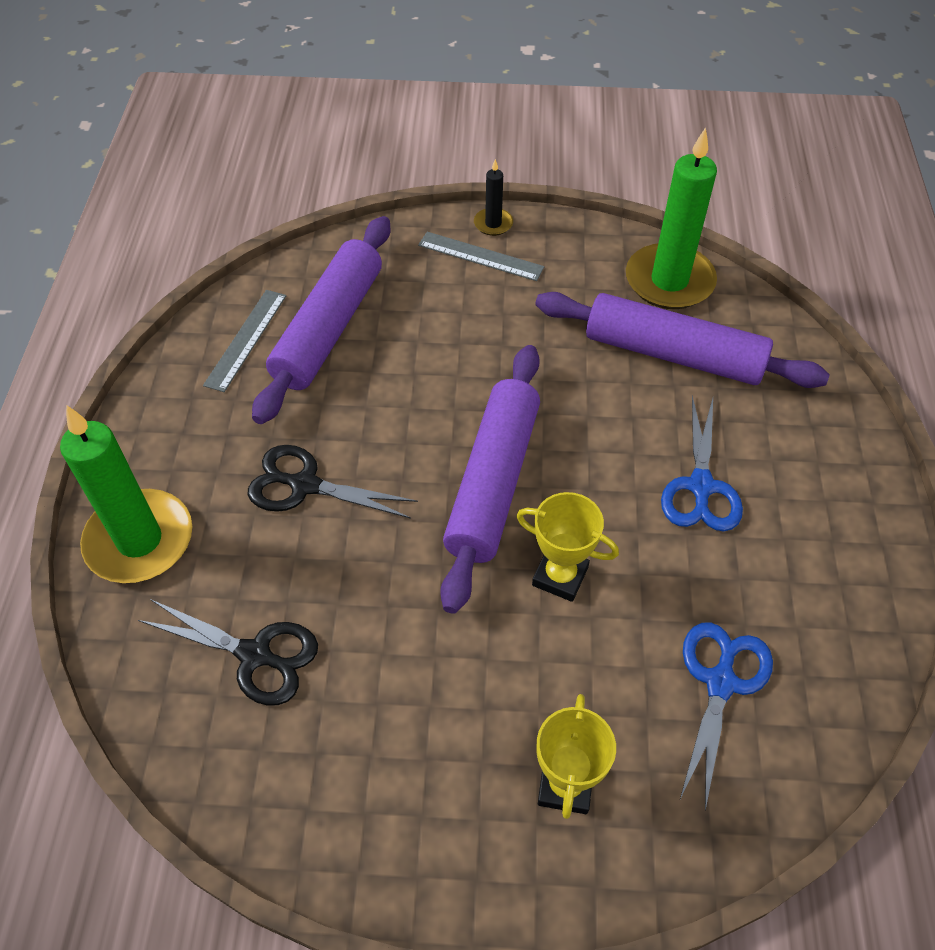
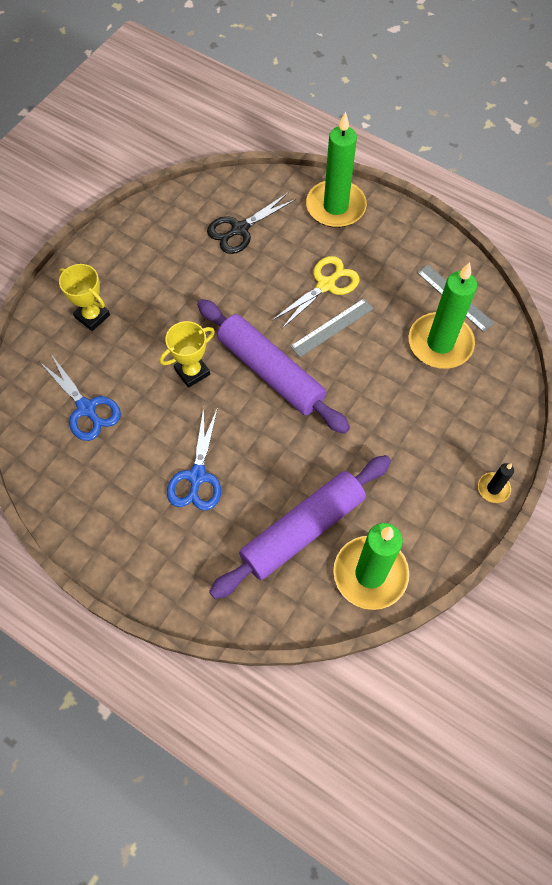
camera: 120 degrees right, 10 degrees up
black scissors [248,445,418,519] -> yellow scissors [273,256,359,330]
purple rolling pin [252,216,391,424] -> green candle [409,262,477,369]
grey ruler [418,232,544,281] -> grey ruler moved to [290,298,374,357]
blue scissors [661,396,743,532] -> blue scissors turned 120 degrees counterclockwise [167,407,221,511]

